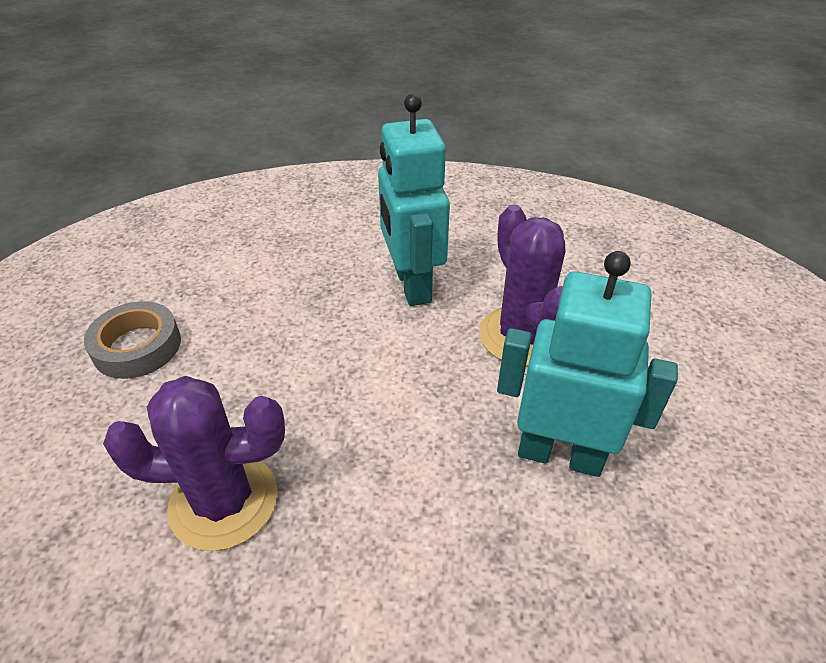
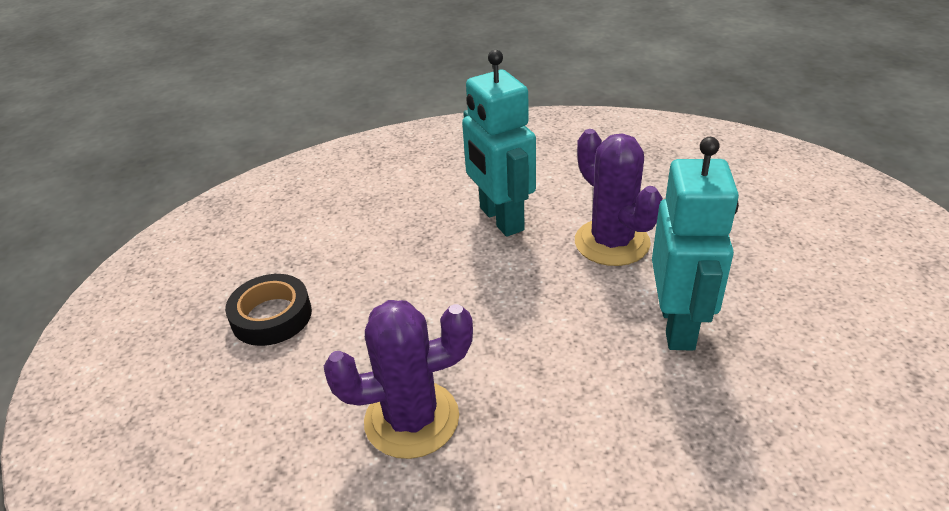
camera: 10 degrees left, 5 degrees down
grey tape [84,301,181,379] -> black tape [225,274,312,346]
turquoise robot [497,251,678,477] -> turquoise robot turned 90 degrees clockwise [652,137,739,350]

